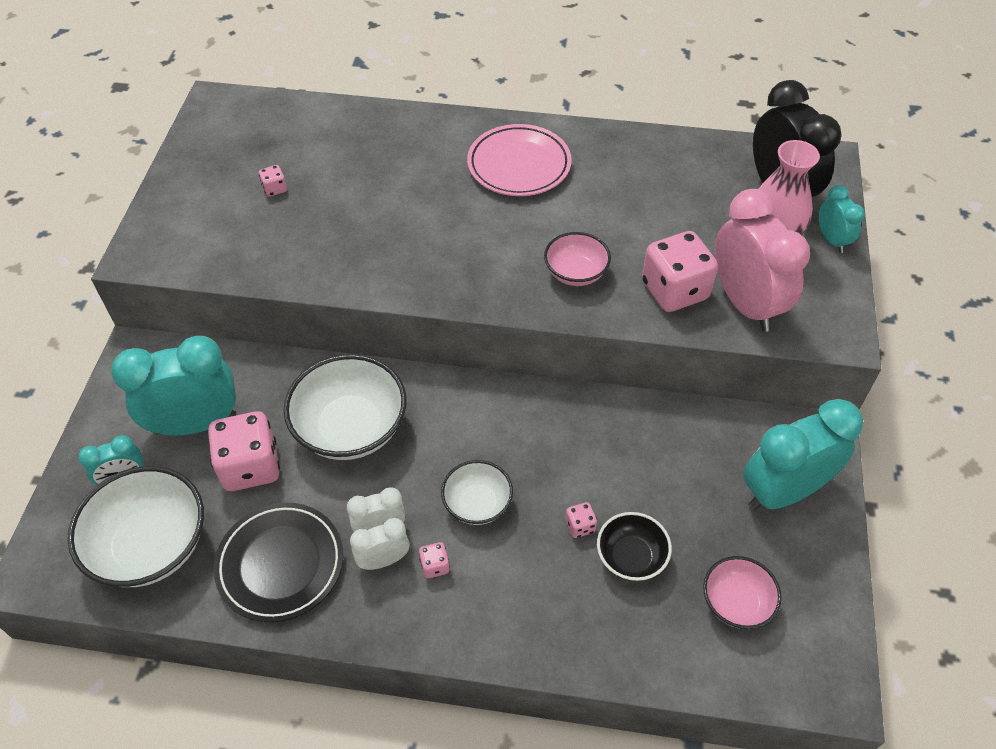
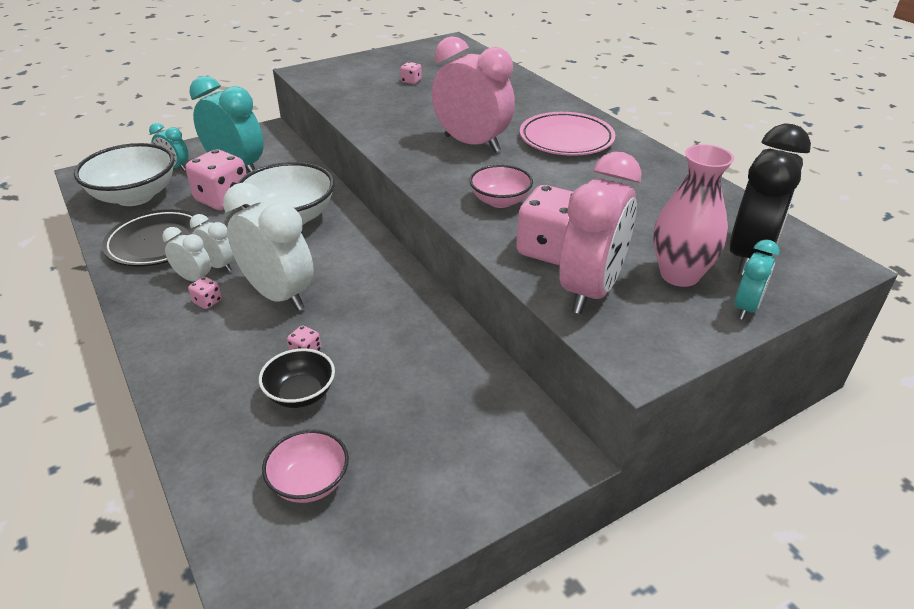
camera: 50 degrees right, 15 degrees down
white bowl [441,460,513,525] -> white clock [223,183,314,311]
turquoise clock [743,399,863,510] -> none
none -> pink clock [432,36,515,152]

